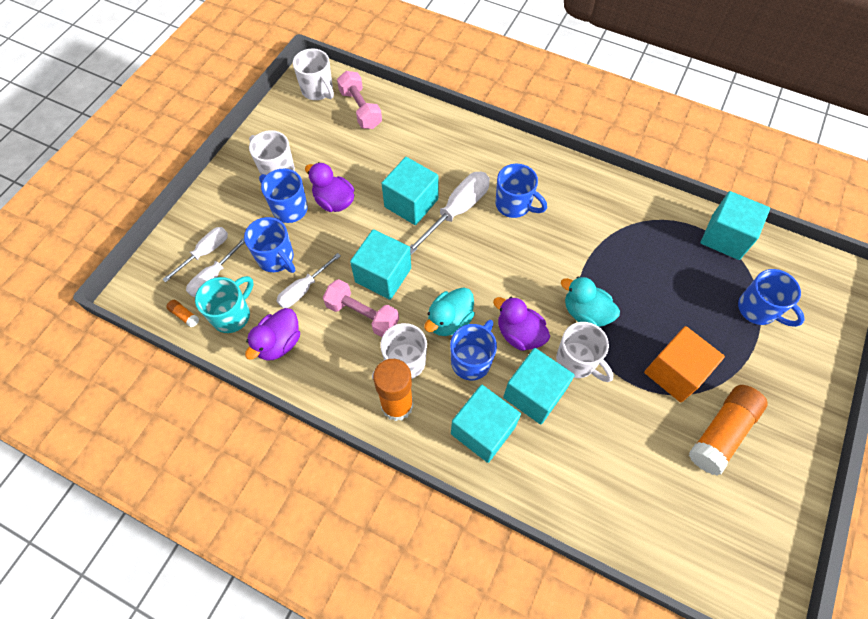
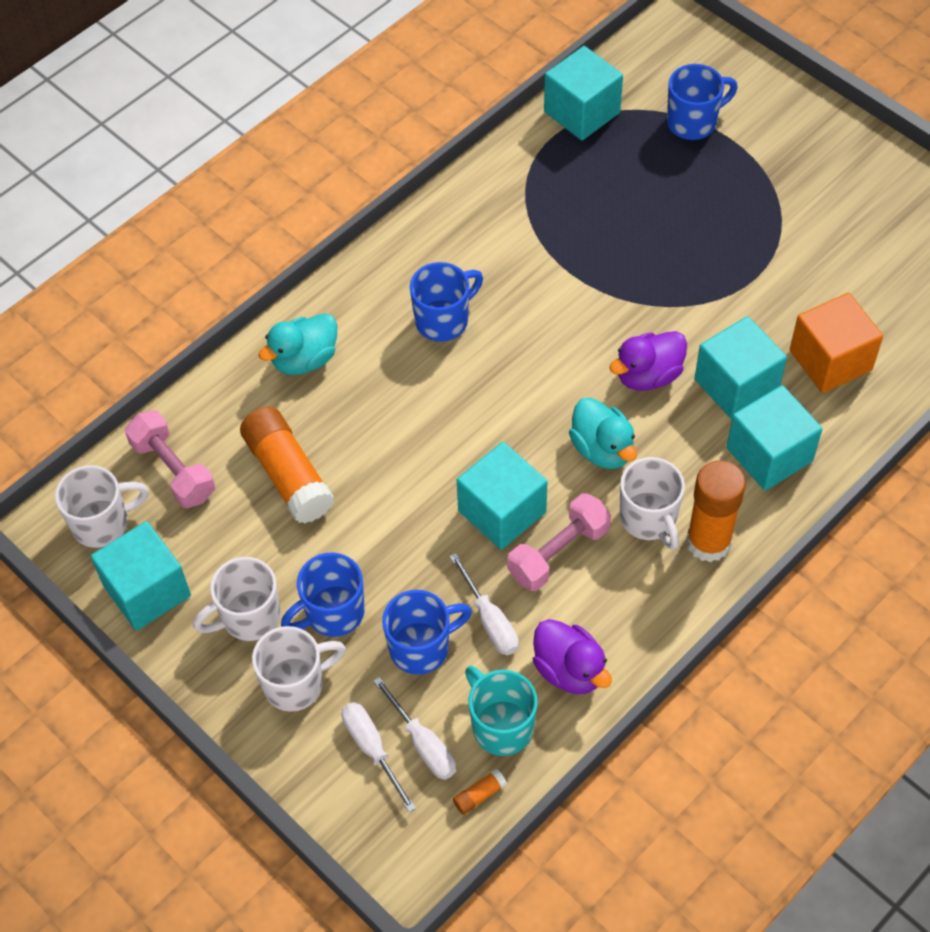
camera: 70 degrees left, 5 degrees down
purple duck [305,162,354,212] -> none
pink dumbbell [337,71,382,129] -> pink dumbbell turned 60 degrees clockwise [125,410,215,508]
turquoise cube [381,157,439,225] -> turquoise cube moved to [91,521,191,631]
white screwdriver [409,172,490,255] -> none
blue mug [450,320,497,381] -> none
white mug [556,322,613,382] -> white mug moved to [252,626,346,712]
turquoise duck [561,276,620,327] -> turquoise duck moved to [259,313,337,375]
orange cube [644,326,725,402] -> orange cube moved to [790,293,883,393]
orange glue stick [689,385,767,476] -> orange glue stick moved to [240,406,334,524]

